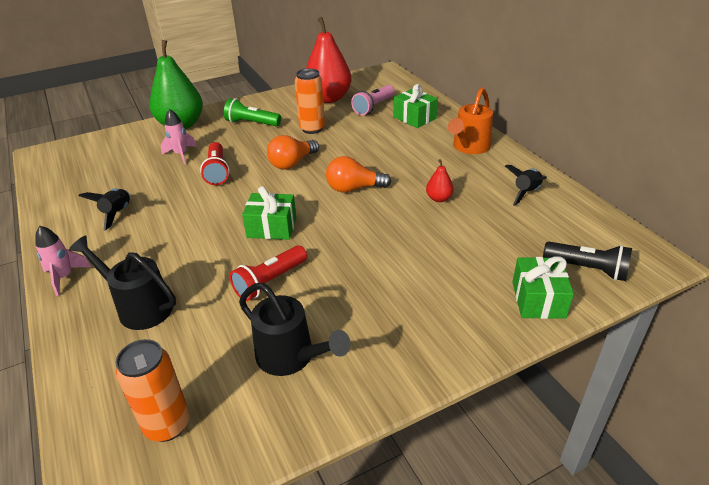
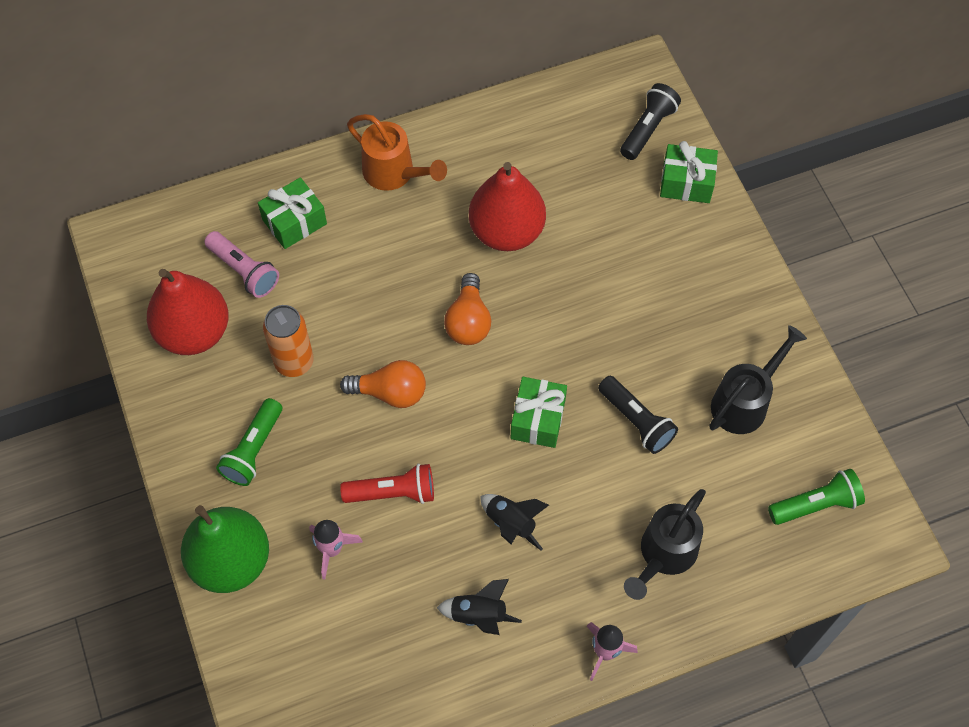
camera: 85 degrees left, 25 degrees up
orange can [116,339,190,442] -> green flashlight [768,469,865,525]
red flashlight [230,245,307,301] -> black flashlight [598,376,678,454]
orange light bulb [267,135,319,170] -> orange light bulb turned 45 degrees counterclockwise [340,360,426,408]
red pear [426,159,454,202] -> red pear [469,162,546,251], size x2.31
black rocket [505,165,547,206] -> black rocket moved to [480,494,549,551]

